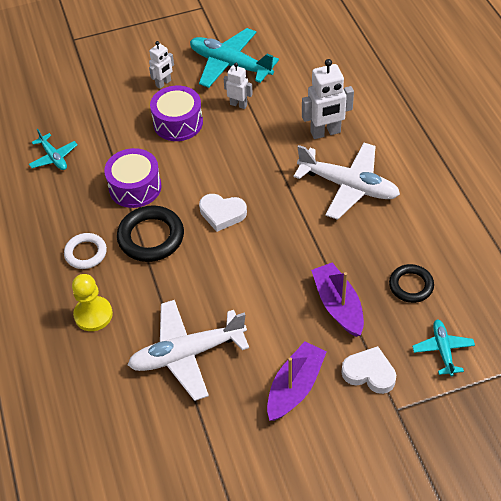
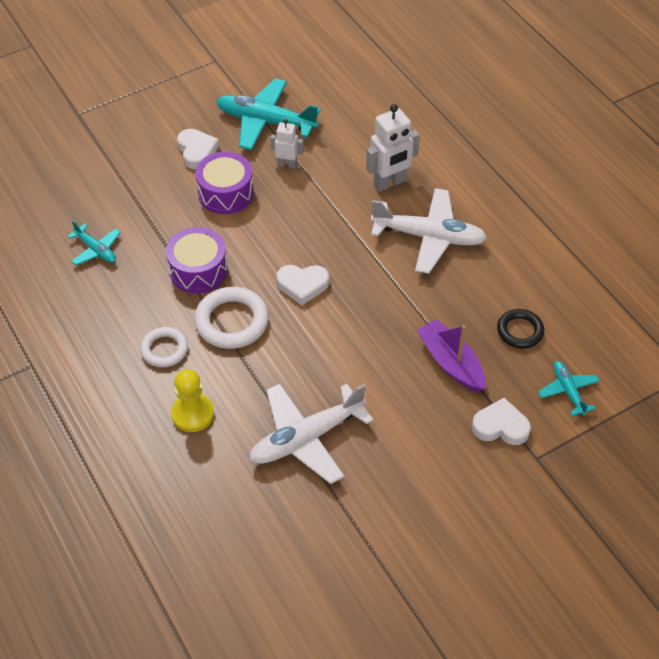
camera: 15 degrees left, 0 degrees up
black ring [117,205,184,262] -> white ring [194,287,269,349]
white robot [149,41,174,89] -> white heart [177,129,219,169]
purple boat [267,341,326,421] -> none

